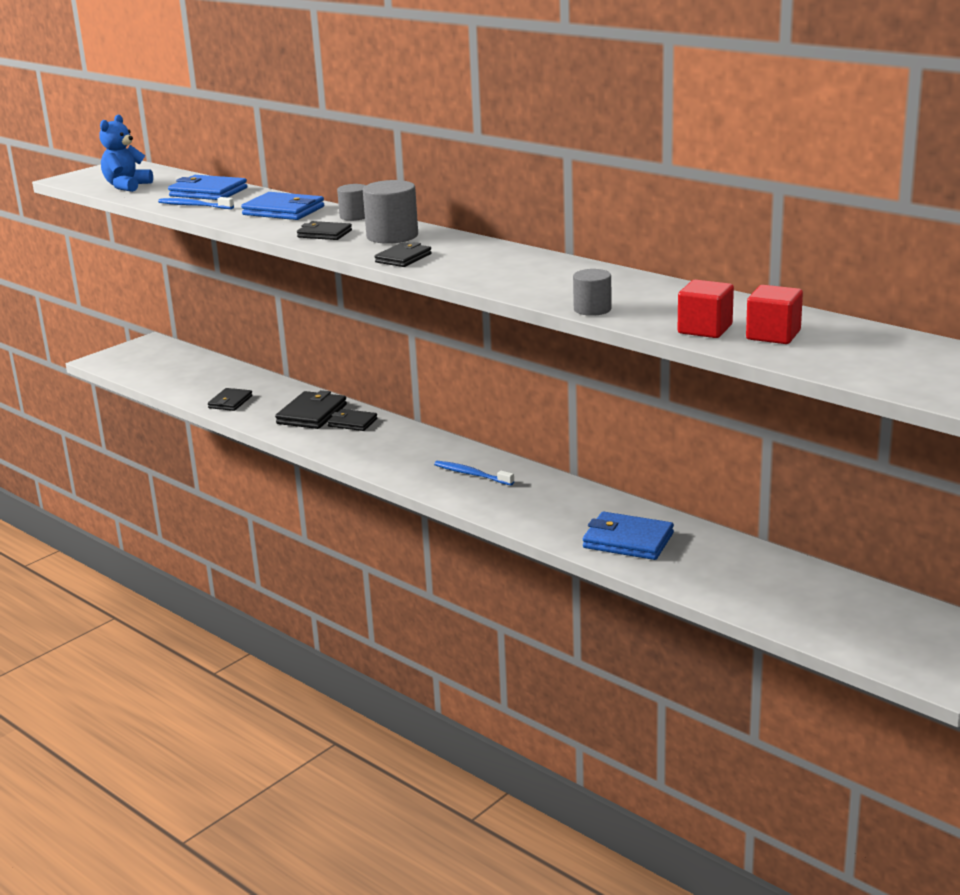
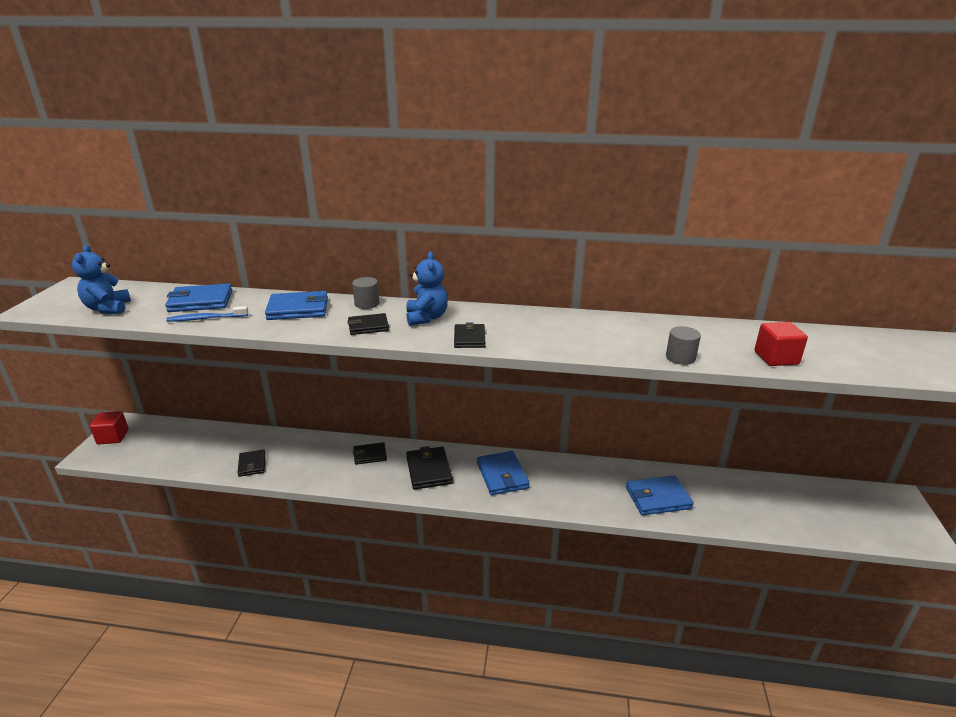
camera: 35 degrees left, 5 degrees up
black wallet [275,390,347,429] -> black wallet moved to [406,446,453,490]
grey cylinder [363,180,418,244] -> blue teddy bear [407,252,448,326]
blue toothbrush [434,461,514,486] -> blue wallet [477,451,529,495]
red cube [746,285,803,344] -> red cube moved to [90,411,129,444]

